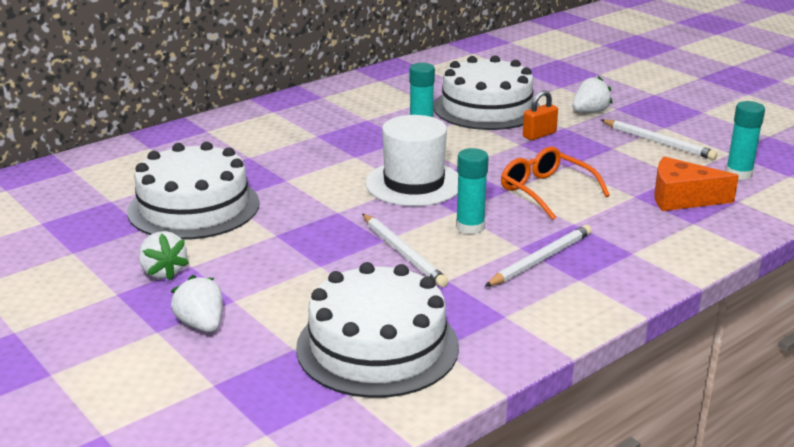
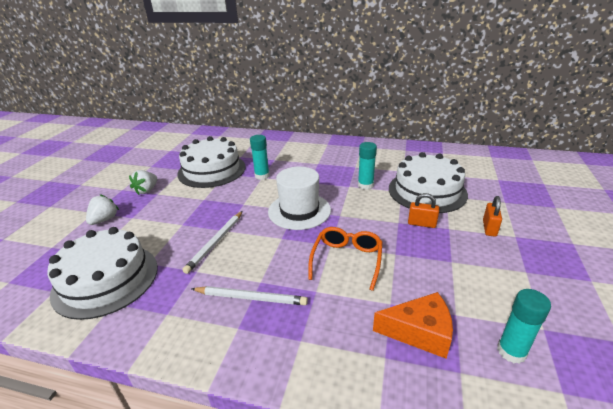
camera: 55 degrees right, 5 degrees up
turquoise glue stick [456,148,489,235] -> turquoise glue stick moved to [250,135,270,180]
white strawberry [572,76,613,113] -> orange padlock [483,196,502,237]
white pencil [601,119,718,160] -> none
orange cheese [654,156,739,211] -> orange cheese turned 120 degrees clockwise [373,292,453,359]

